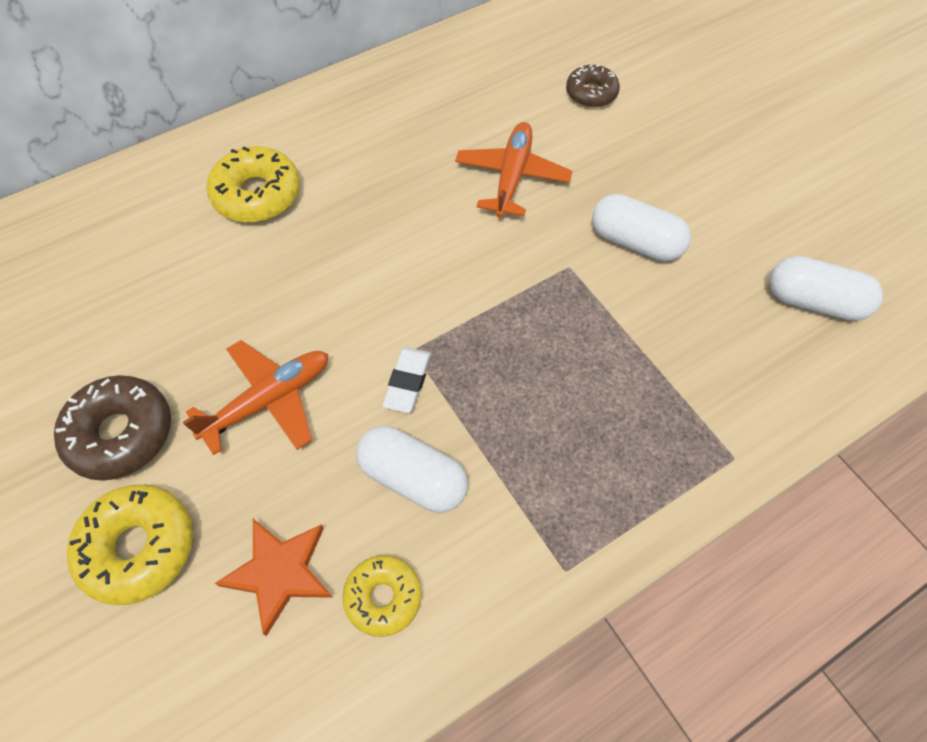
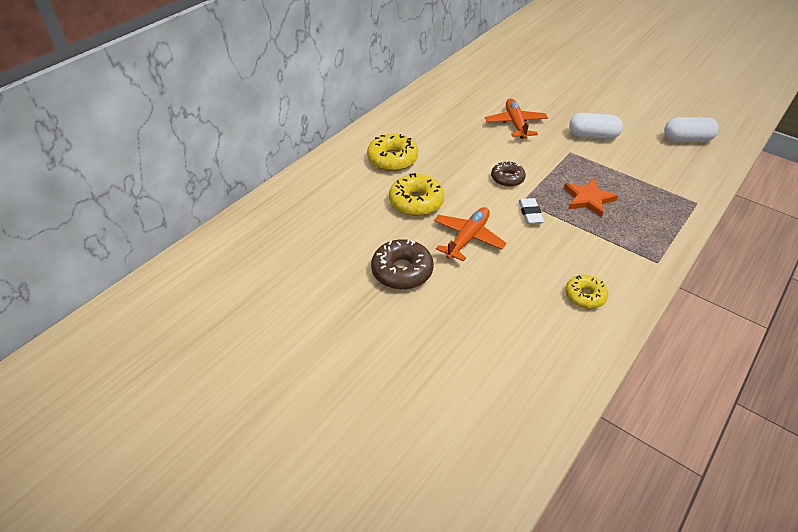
camera: 20 degrees left, 15 degrees down
yellow donut [67,484,193,605] -> yellow donut moved to [389,173,444,216]
orange star [215,519,333,636] -> orange star moved to [564,178,618,217]
white capsule [356,426,468,513] -> none
brown donut [566,64,620,108] -> brown donut moved to [491,161,526,187]

